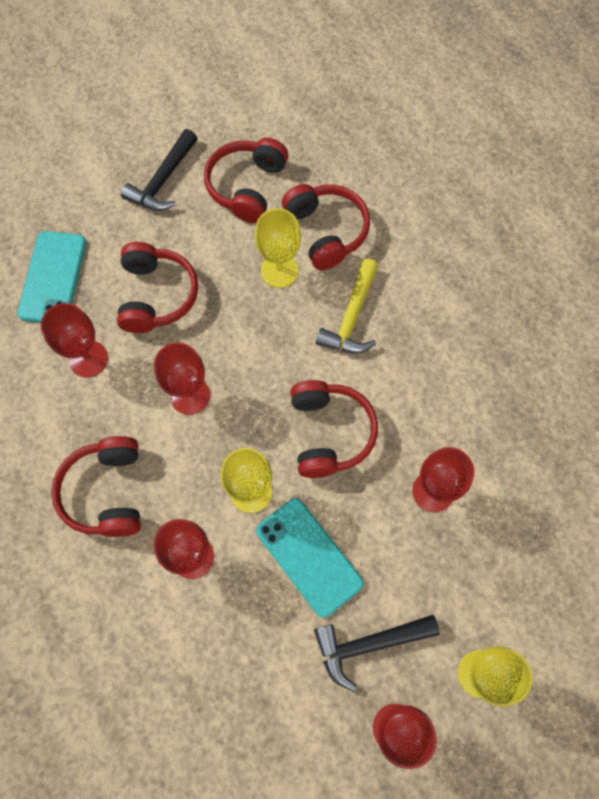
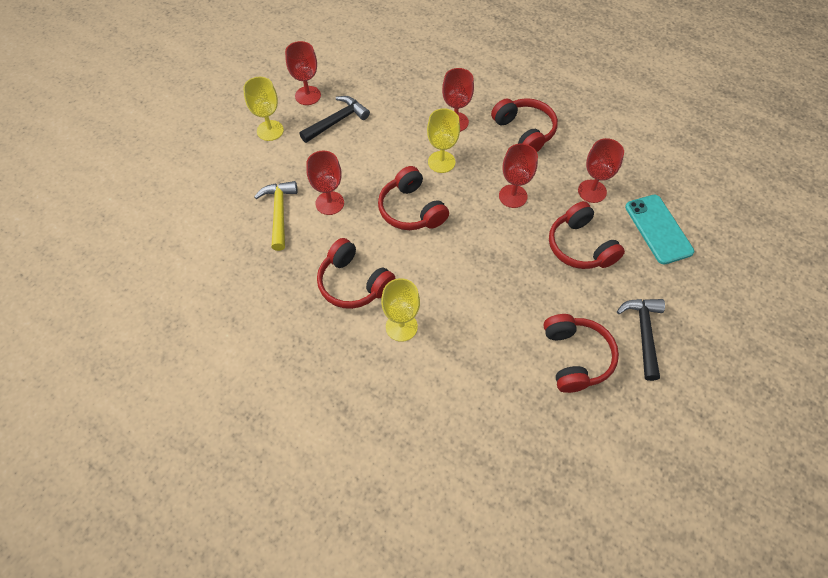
camera: 155 degrees right, 10 degrees down
yellow goblet [255,208,301,288] -> yellow goblet moved to [381,278,420,342]
turquoise phone [256,498,364,618] -> none
red headphones [282,184,370,270] -> red headphones moved to [317,238,395,309]
yellow hammer [316,259,378,354] -> yellow hammer moved to [254,181,297,251]

